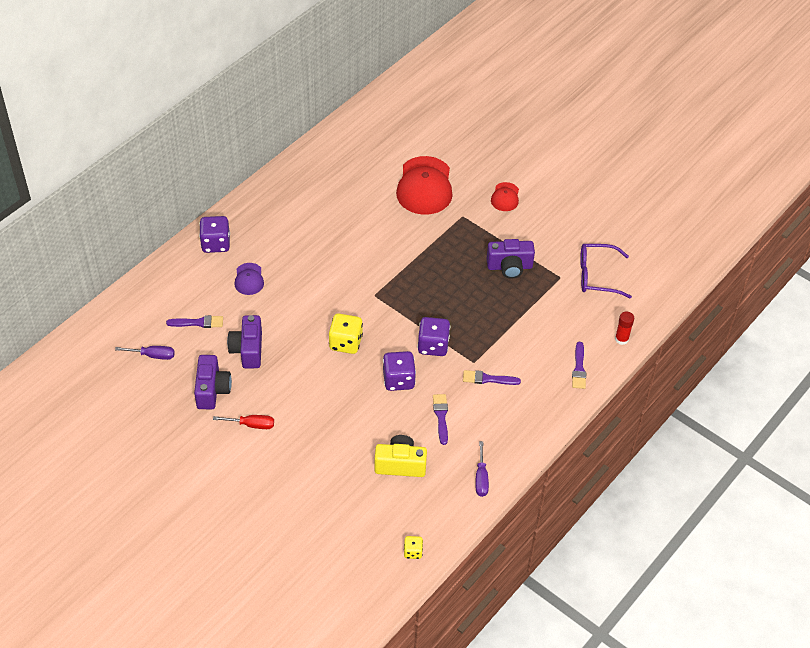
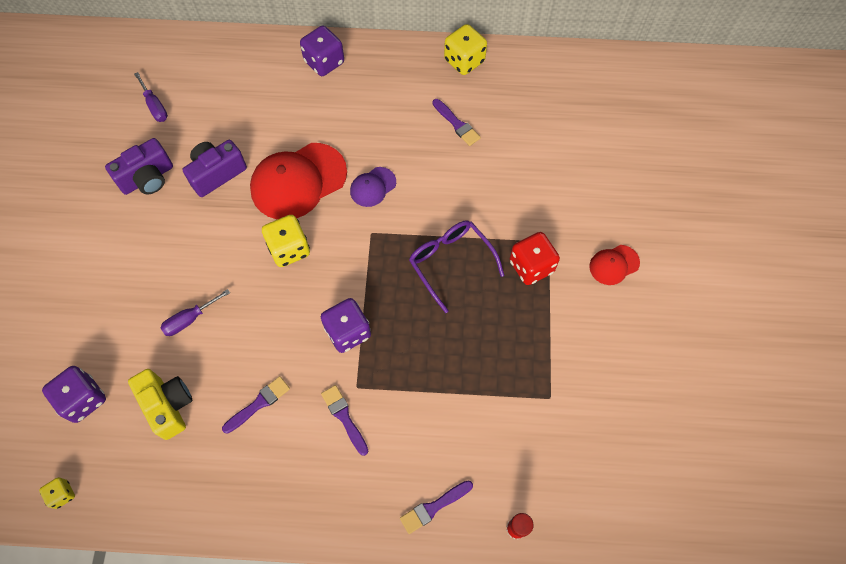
camera: 55 degrees right, 15 degrees up
purple brush [166,315,223,328] -> purple brush moved to [433,99,481,146]
red screwdriver [213,415,274,429] -> none
purple cap [234,263,264,295] -> purple cap moved to [350,167,396,207]
purple dice [383,351,416,391] -> purple dice moved to [42,366,106,423]
red cap [396,156,453,215] -> red cap moved to [250,143,347,219]
purple screwdriver [475,441,489,497] -> purple screwdriver moved to [160,289,230,336]
purple camera [487,239,535,278] -> none
purple glasses [580,244,632,298] -> purple glasses moved to [409,220,504,313]
none -> yellow dice [444,24,487,75]
none -> red dice [510,232,560,285]

